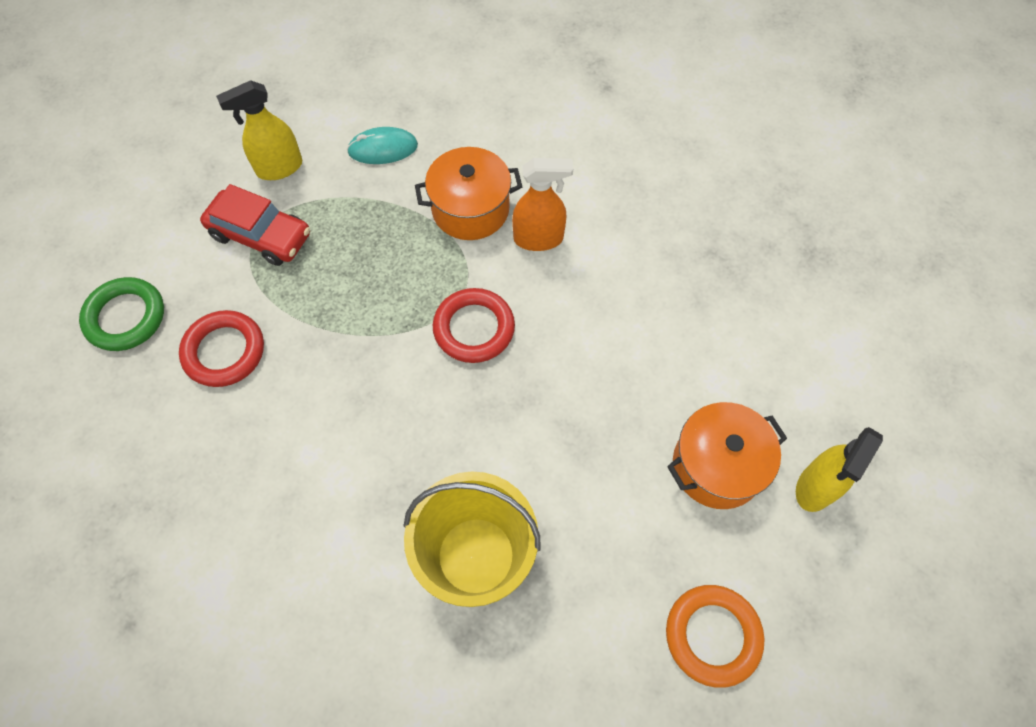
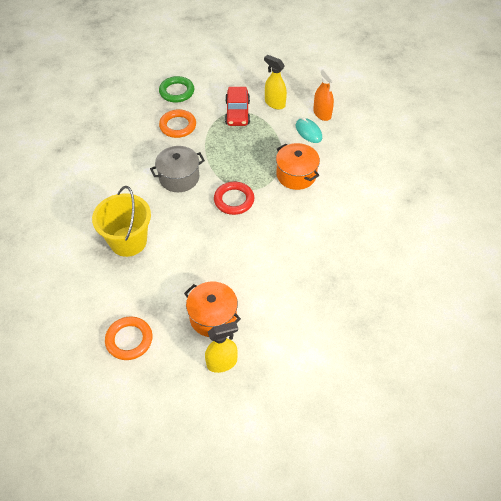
camera: 65 degrees right, 10 degrees down
red ring [179,310,264,387] -> orange ring [159,109,196,138]
orange spray bottle [512,158,573,251] -> orange spray bottle moved to [313,67,338,121]
yellow spray bottle [796,427,883,512] -> yellow spray bottle turned 150 degrees clockwise [205,321,238,373]
none -> grey pot [150,146,205,192]

